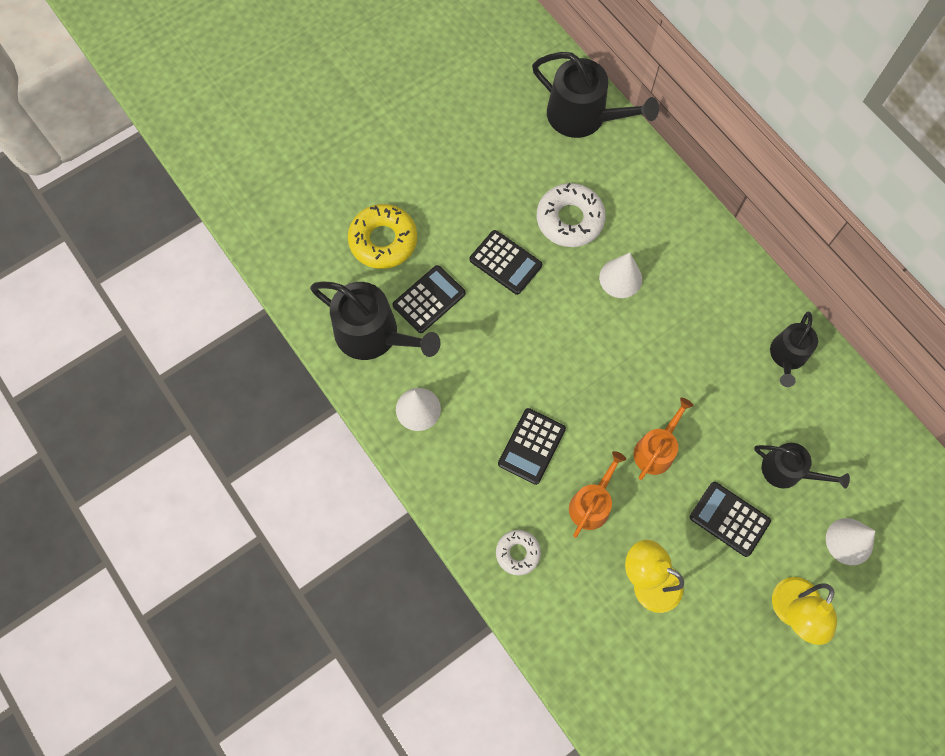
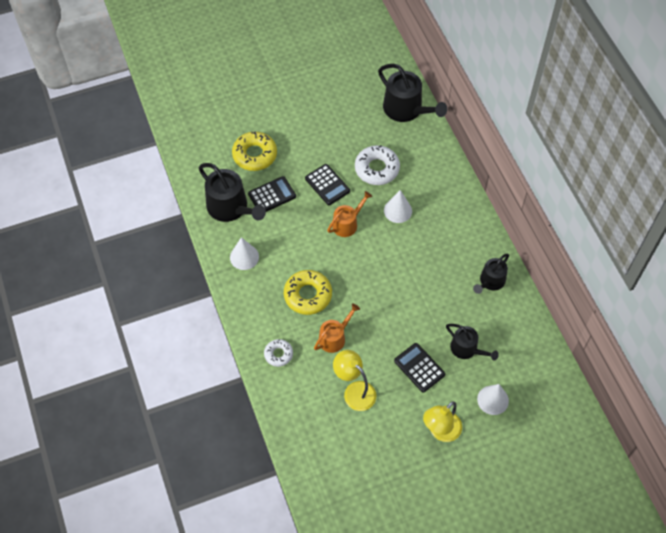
camera: 15 degrees right, 10 degrees down
black calculator [498,408,566,485] -> yellow donut [284,270,332,315]
orange watering can [633,398,694,480] -> orange watering can moved to [327,191,372,237]

